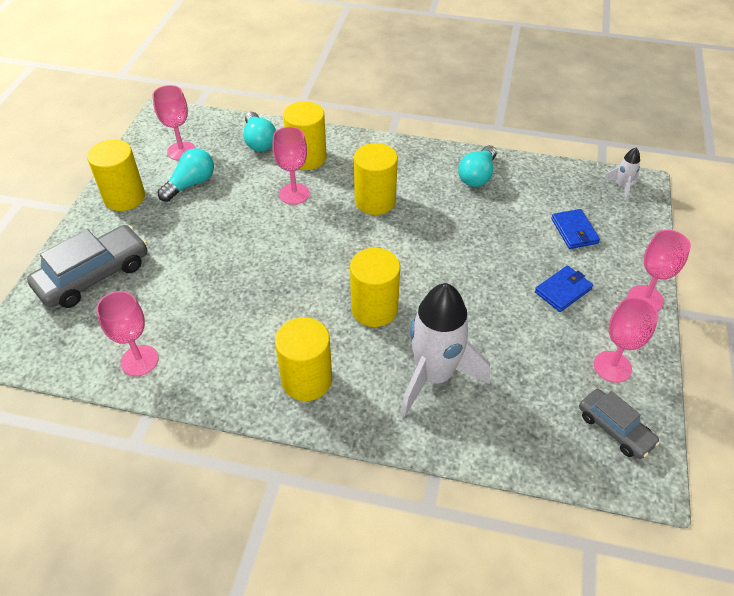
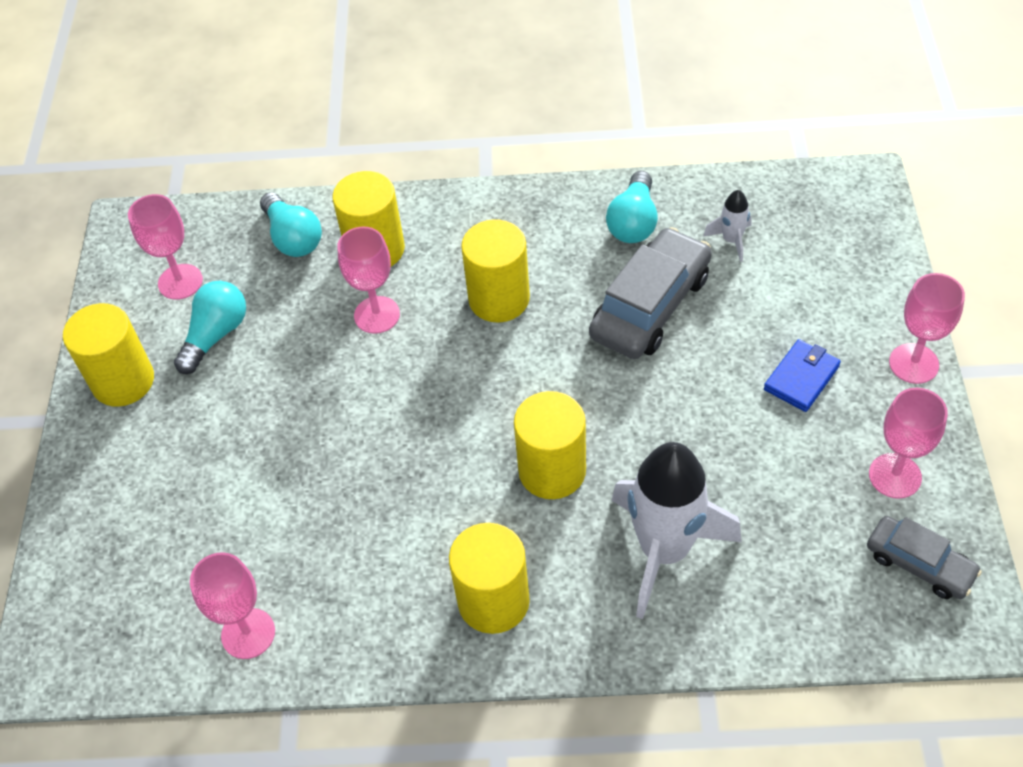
camera: 10 degrees left, 5 degrees up
grey car [27,225,147,308] -> grey car moved to [589,227,712,359]
blue wallet [551,209,600,249] -> none
white rocket [603,148,640,200] -> white rocket moved to [703,190,752,262]

